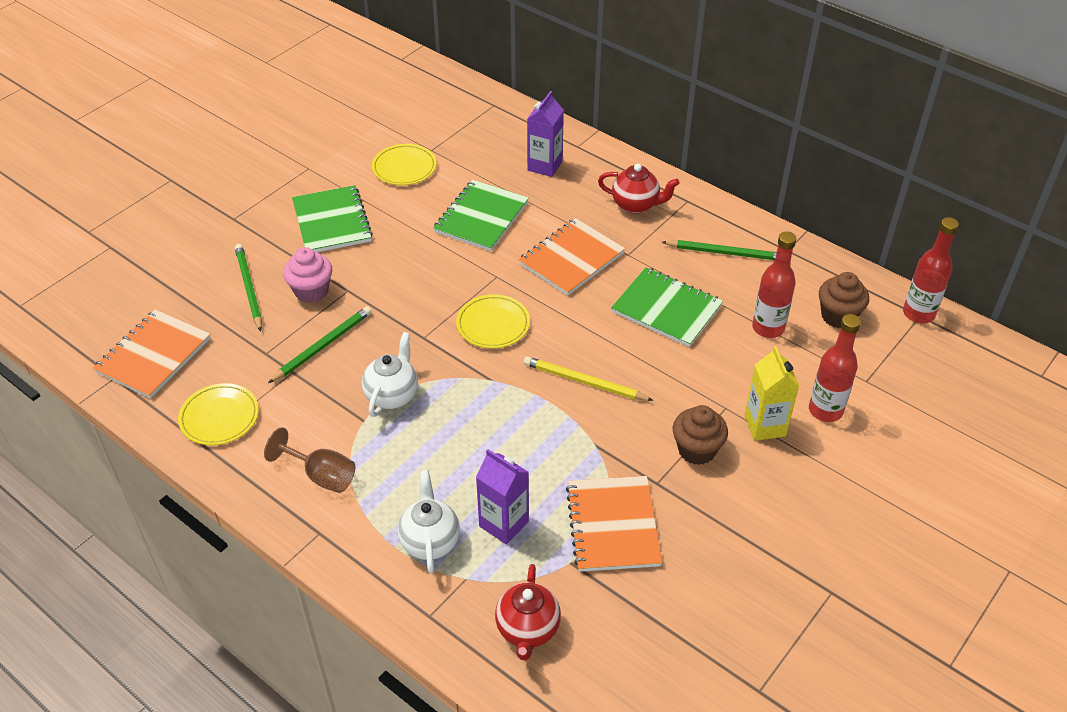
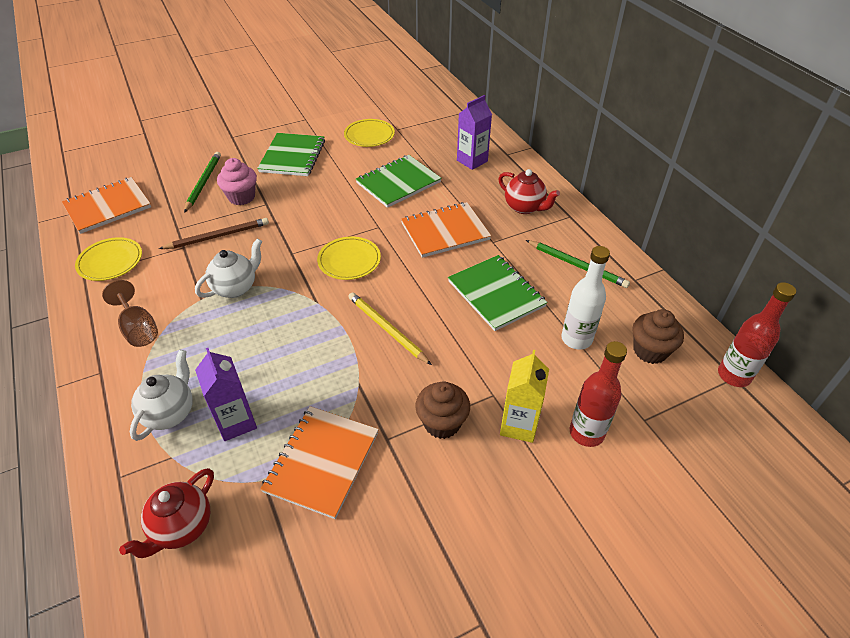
camera: 25 degrees right, 0 degrees up
green pencil [268,306,372,383] -> brown pencil [159,218,269,249]
red bottle [752,232,796,338] -> white bottle [561,246,610,349]

